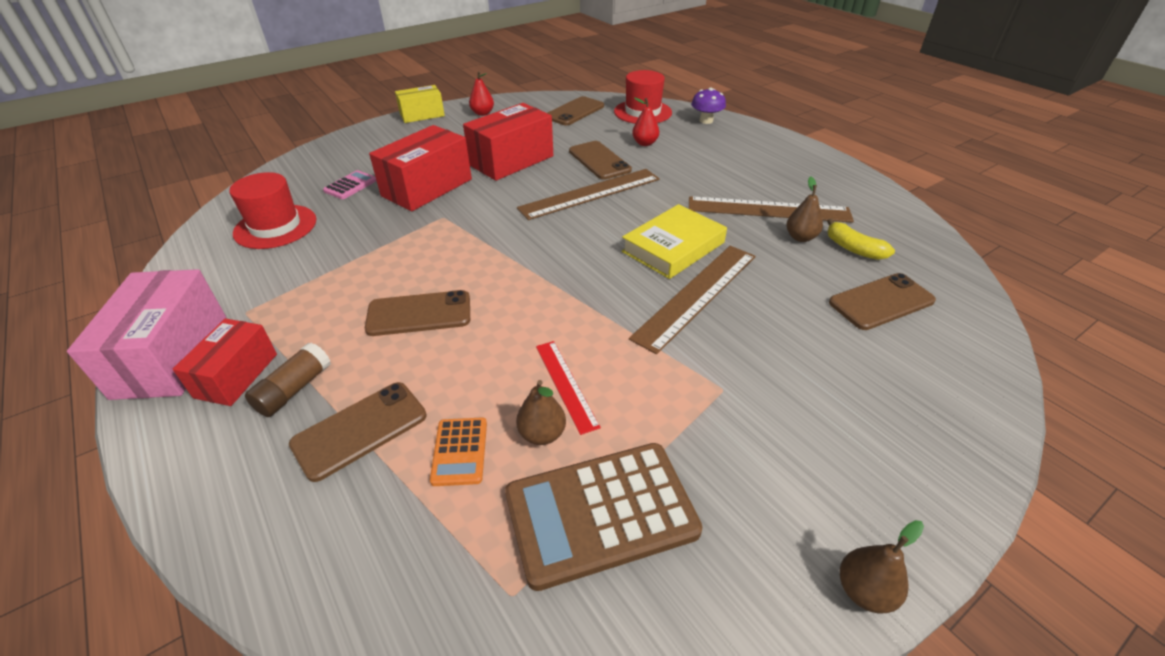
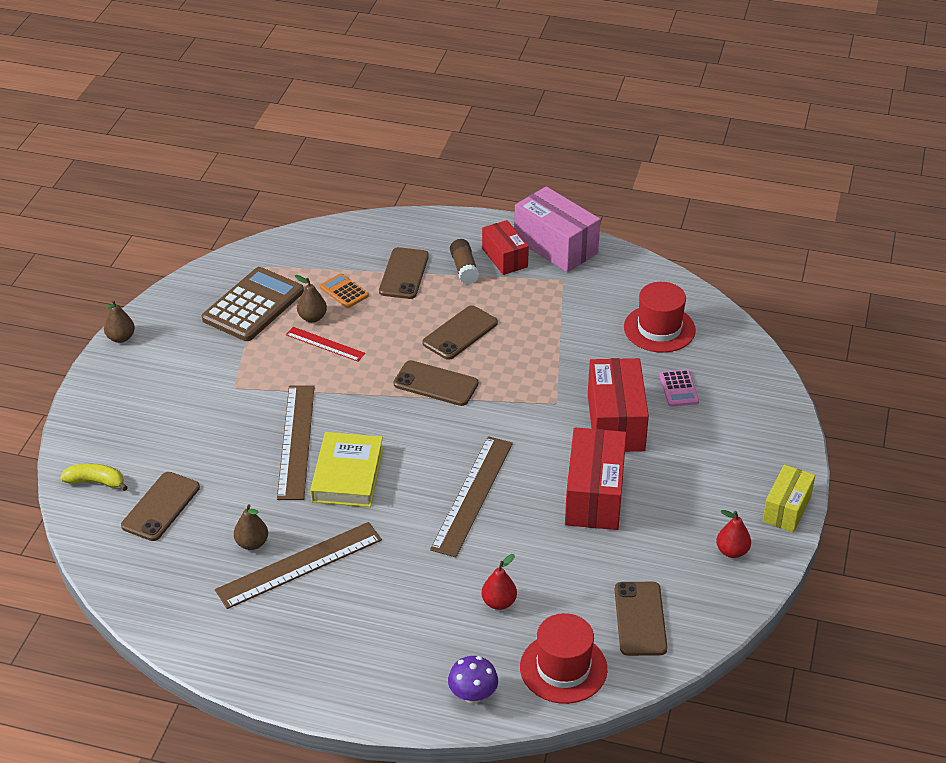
camera: 140 degrees right, 0 degrees up
brown phone [569,141,632,180] -> brown phone moved to [393,360,478,406]
yellow banana [827,219,895,260] -> yellow banana moved to [60,464,128,491]

